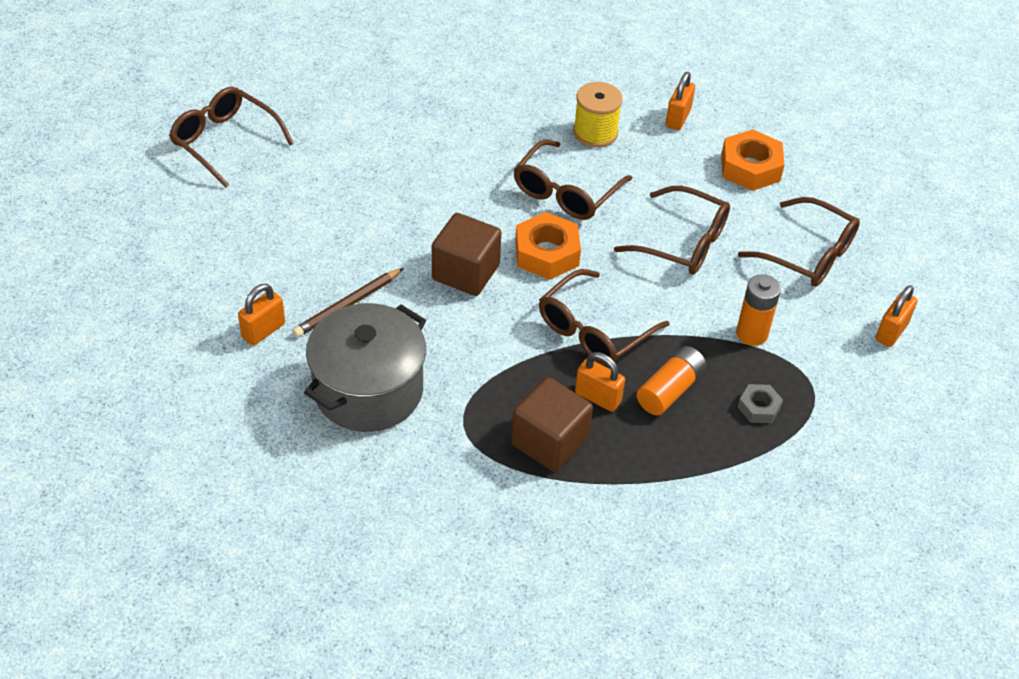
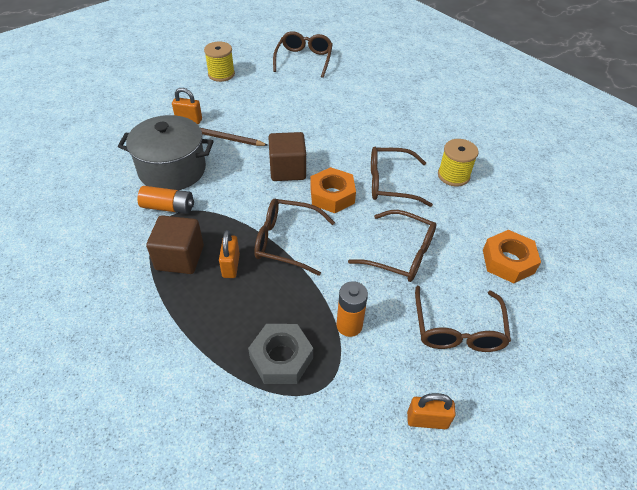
camera: 60 degrees right, 0 degrees up
brown glasses [614,186,730,275] -> brown glasses turned 60 degrees counterclockwise [348,210,436,282]
orange battery [637,346,707,416] -> orange battery moved to [137,186,194,214]
orange padlock [666,72,695,130] -> none
grey nut [738,384,783,423] -> grey nut [248,324,313,384], size x1.79
none -> yellow spool [204,42,235,82]

